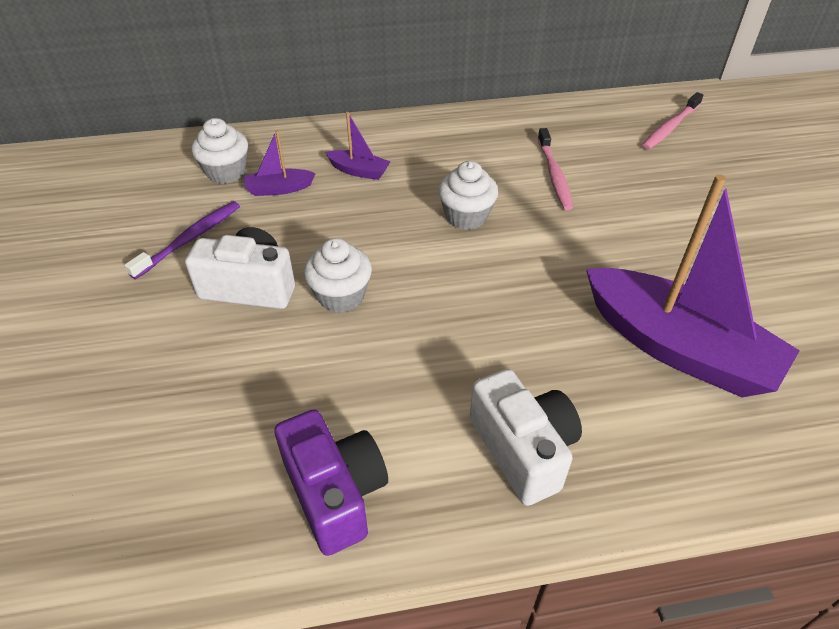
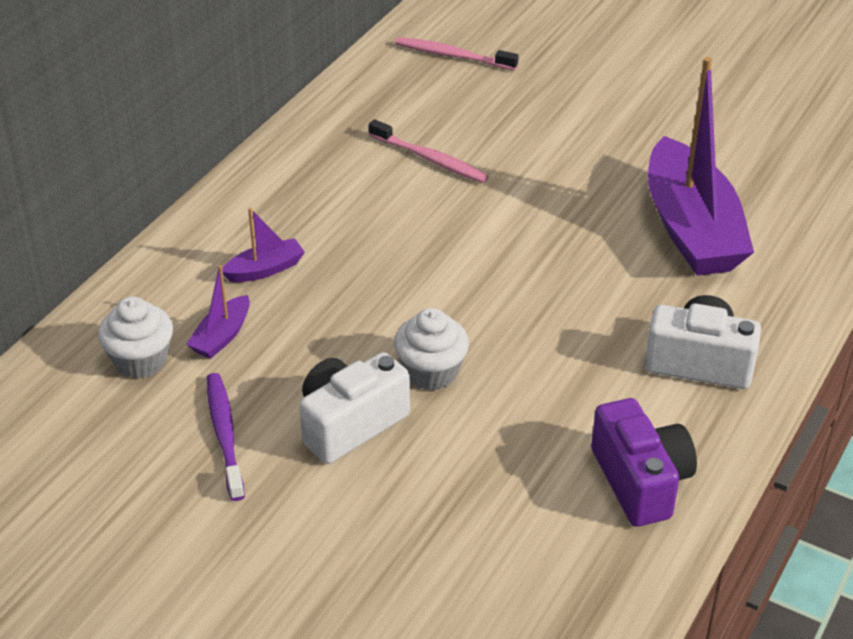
camera: 50 degrees left, 5 degrees down
purple camera [274,409,388,556] -> purple camera turned 60 degrees clockwise [591,398,697,527]
white cupcake [438,161,498,230] -> none
purple boat [586,174,800,397] -> purple boat turned 90 degrees clockwise [648,57,754,276]
pink toothbrush [642,92,703,150] -> pink toothbrush turned 120 degrees clockwise [395,37,519,70]

